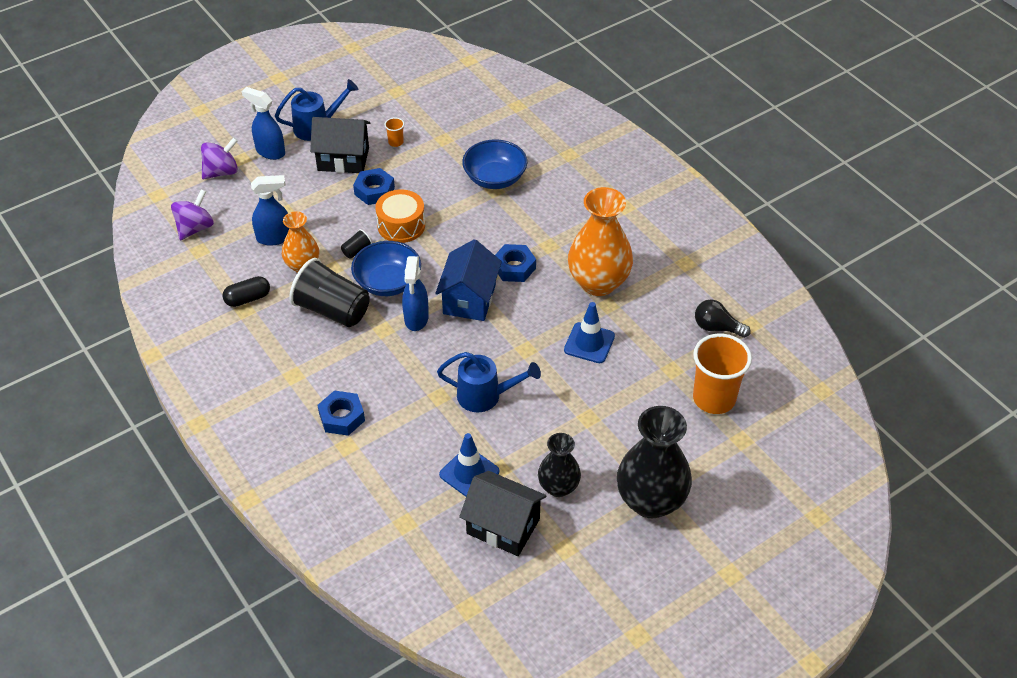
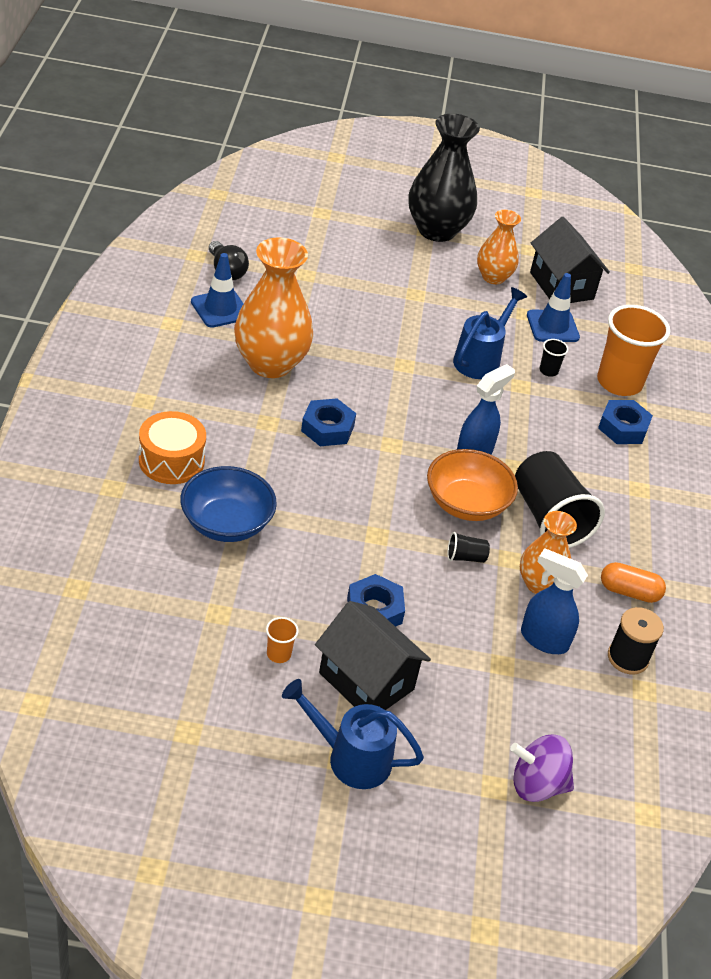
camera: 145 degrees left, 5 degrees down
purple spinning top [171,189,214,240] -> none
black capsule [222,276,270,307] -> orange capsule [601,562,666,603]
blue spray bottle [242,87,285,160] -> none
blue bowl [351,241,421,296] -> orange bowl [427,449,518,521]
orange drum [375,189,425,243] -> orange drum moved to [139,411,206,484]
blue house [435,239,502,321] -> none
blue watering can [437,352,541,412] -> blue watering can turned 75 degrees clockwise [453,287,527,379]
black vase [538,433,581,497] -> orange vase [477,210,521,284]
blue traffic cone [564,302,615,363] -> blue traffic cone moved to [191,253,244,328]
orange cup [693,334,752,414] -> orange cup moved to [597,305,670,396]
none -> black cup [540,339,568,377]
none -> black spool [608,607,664,675]

